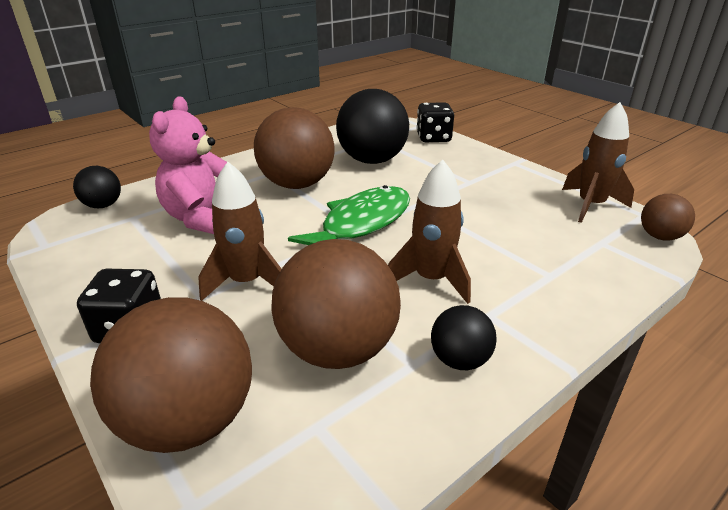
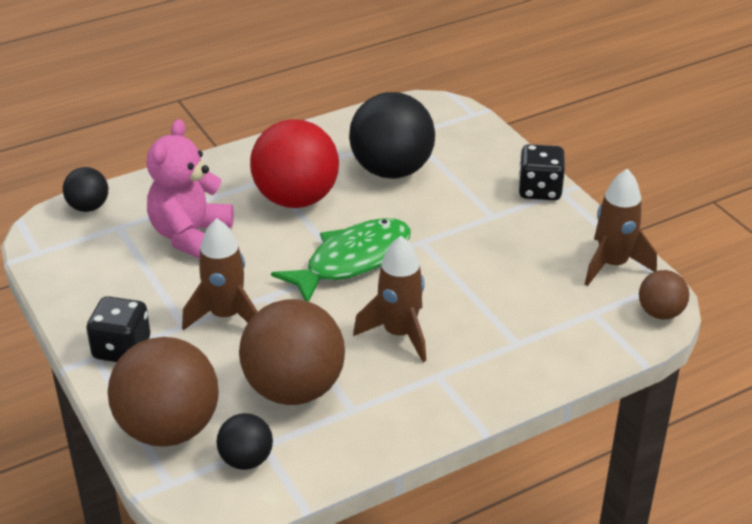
camera: 10 degrees right, 5 degrees up
brown ball [254,107,335,189] -> red ball [250,119,339,208]
black dice [416,102,454,142] -> black dice moved to [518,144,565,200]
black ball [431,305,497,370] -> black ball moved to [217,413,273,470]

